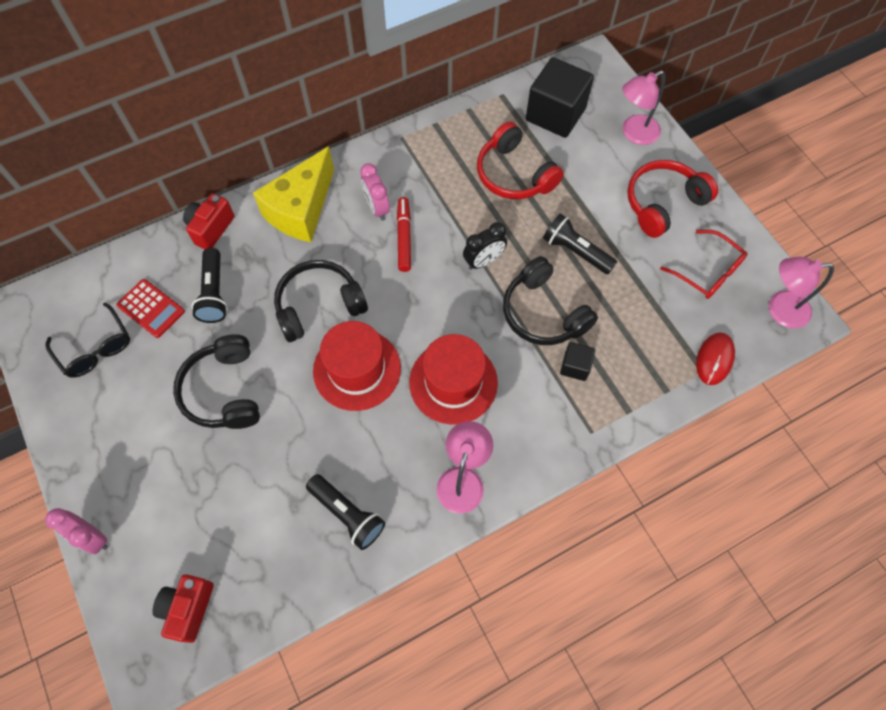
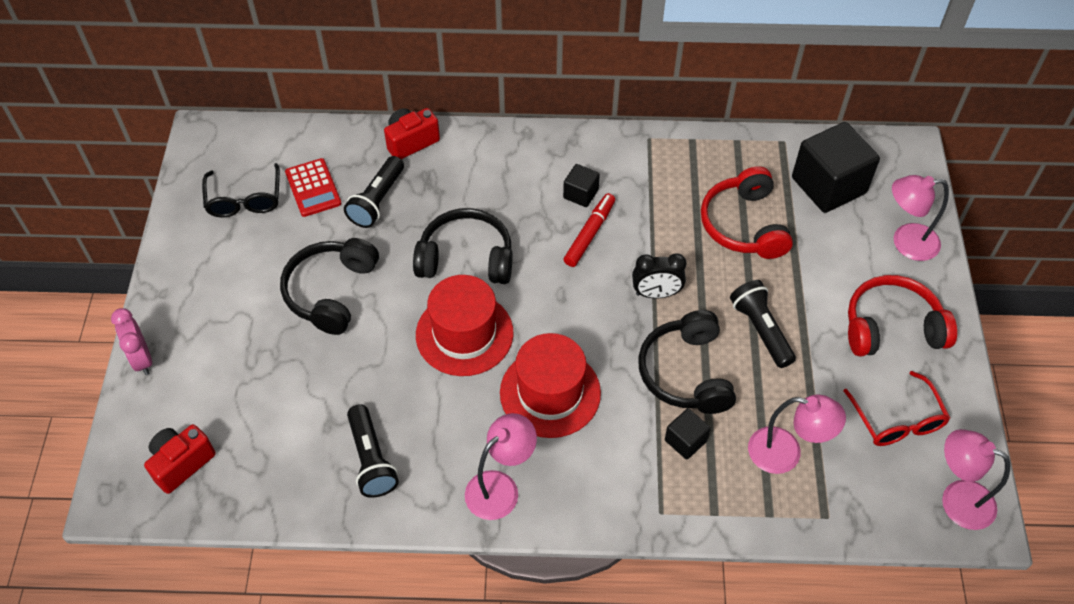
camera: 30 degrees right, 10 degrees down
yellow cheese [253,146,334,242] -> none
pink clock [360,163,390,221] -> black cube [563,164,600,207]
red mouse [696,332,735,385] -> none
none -> pink lamp [748,394,846,474]

